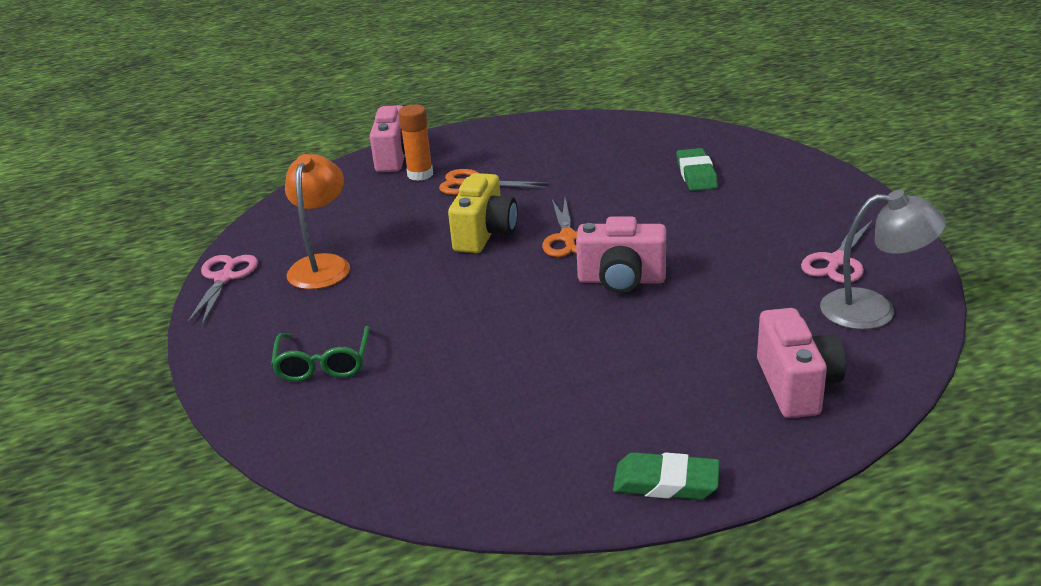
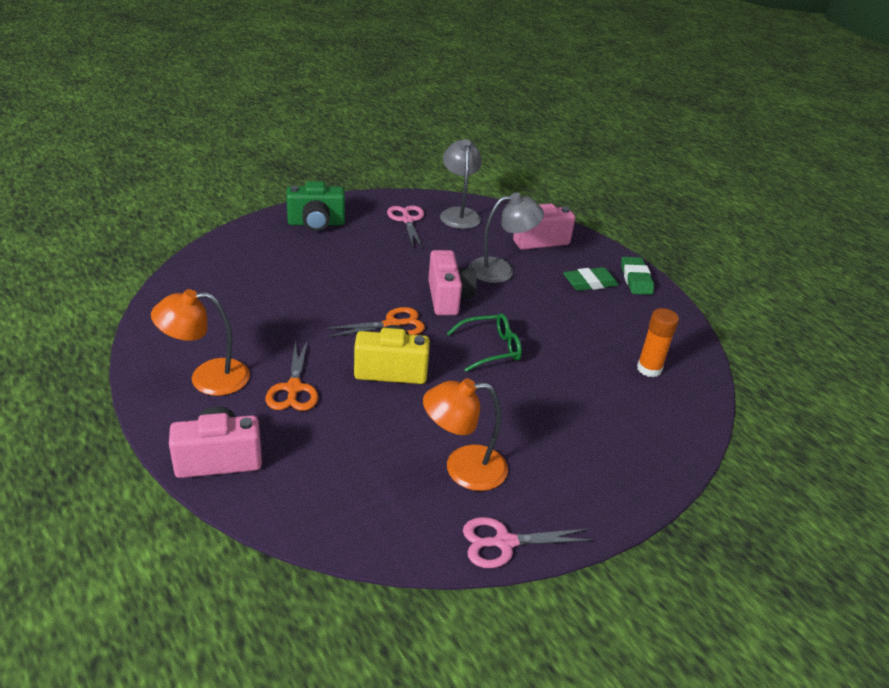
camera: 110 degrees left, 5 degrees up
green glasses [271,326,370,382] -> green glasses moved to [447,313,522,372]
orange glue stick [398,104,433,181] -> orange glue stick moved to [637,308,679,377]
green eraser [676,148,718,191] -> green eraser moved to [563,267,619,291]
pink scissors [801,221,872,283] -> pink scissors turned 120 degrees counterclockwise [387,205,424,248]
none -> orange lamp [151,289,250,396]
none -> green camera [286,181,345,231]
none -> grey lamp [469,193,544,283]

